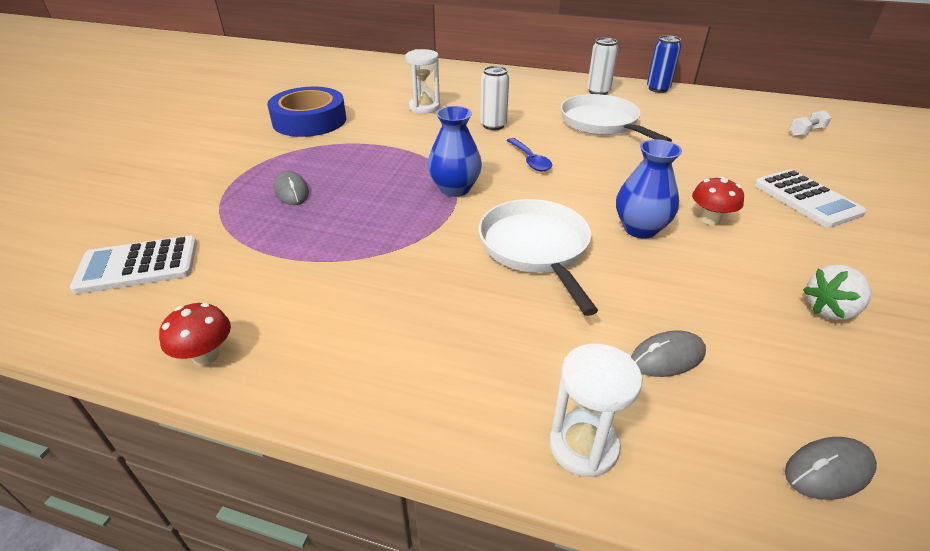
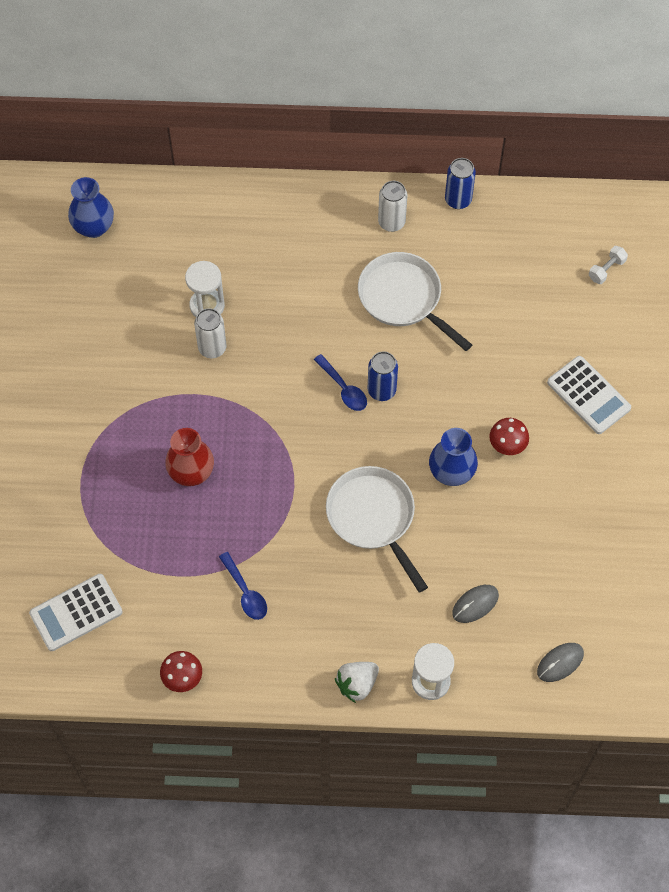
camera: 15 degrees left, 25 degrees up
blue tape [267,87,346,137] -> none
grey mouse [274,171,309,205] -> none
blue vase [428,106,482,197] -> blue vase moved to [68,177,114,238]
white can [480,66,509,130] -> white can moved to [194,308,226,358]
white strawberry [803,264,872,320] -> white strawberry moved to [335,662,379,703]
none -> red vase [165,428,214,486]
none -> blue spoon [219,552,267,620]
none -> blue can [368,352,398,401]

